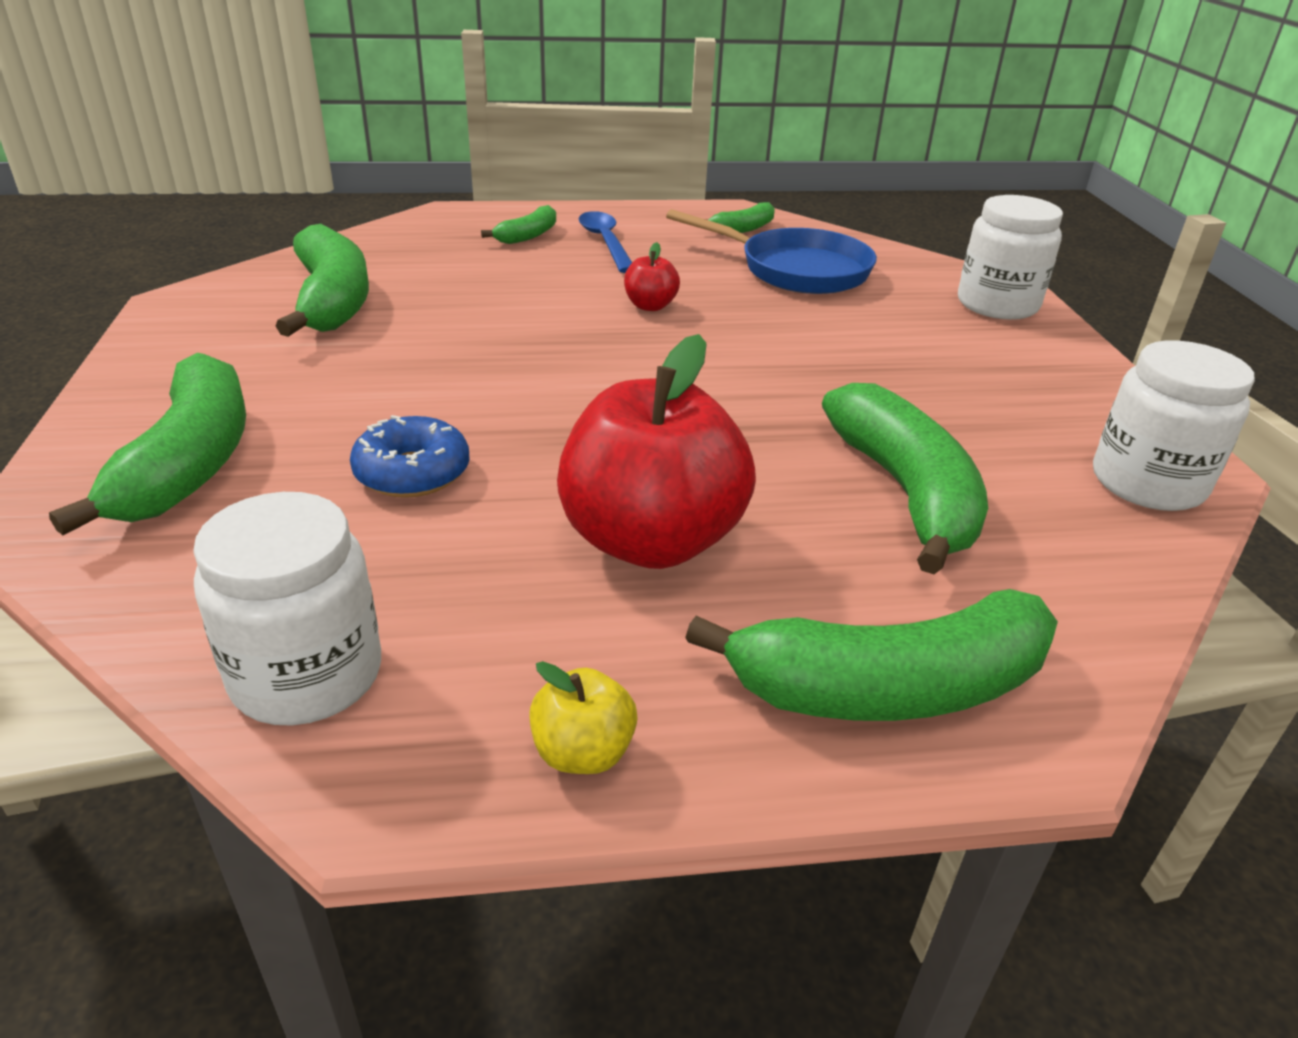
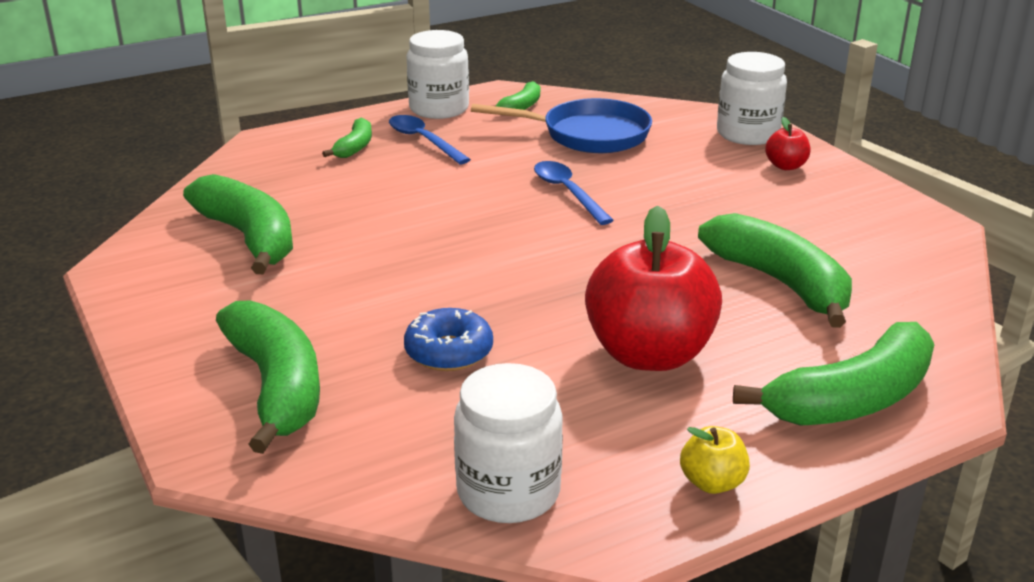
camera: 20 degrees left, 5 degrees down
red apple [624,242,680,311] -> red apple moved to [765,117,811,170]
white jar [1093,340,1255,511] -> white jar moved to [407,30,469,119]
none -> blue spoon [534,161,614,225]

